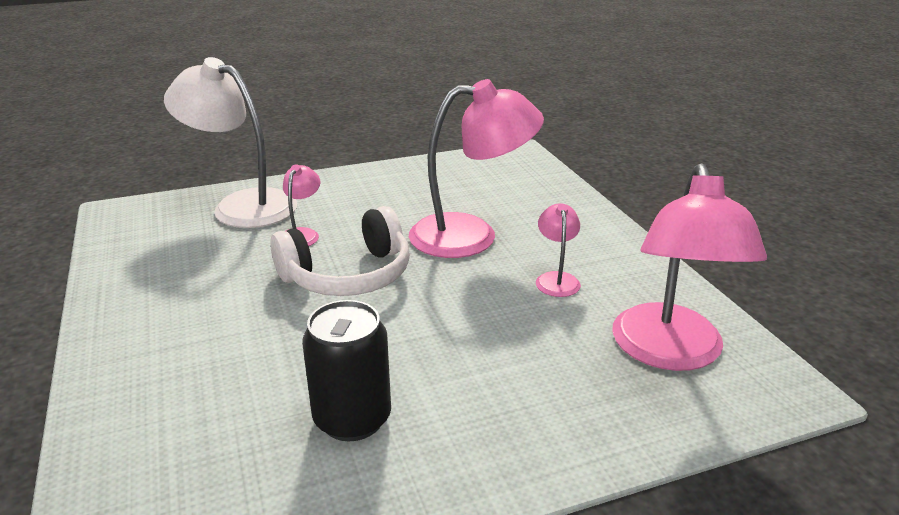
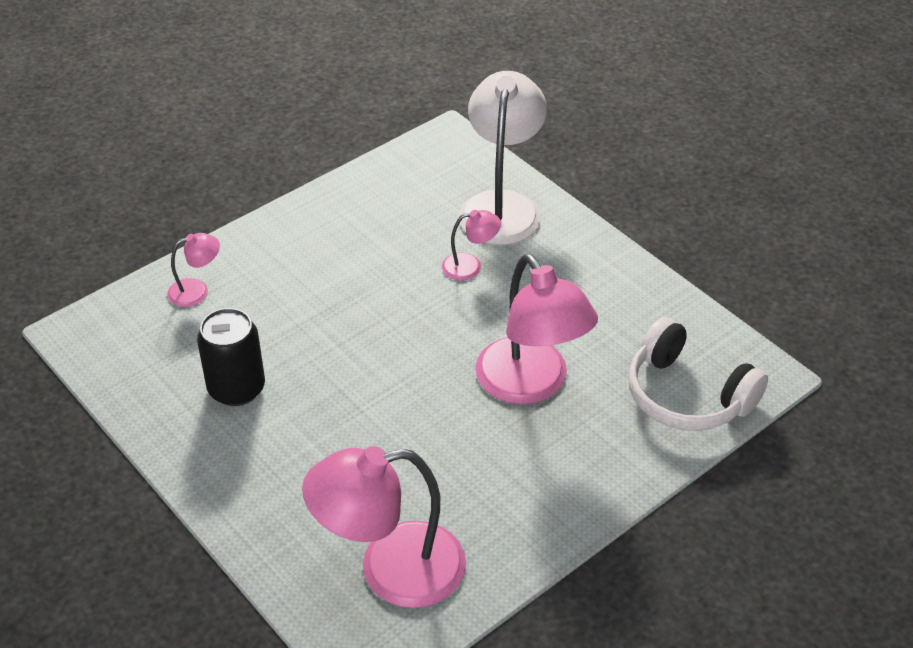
camera: 70 degrees right, 15 degrees up
white headphones [270,206,410,296] -> white headphones moved to [628,317,768,431]
pink lamp [536,203,581,297] -> pink lamp moved to [167,233,220,307]

